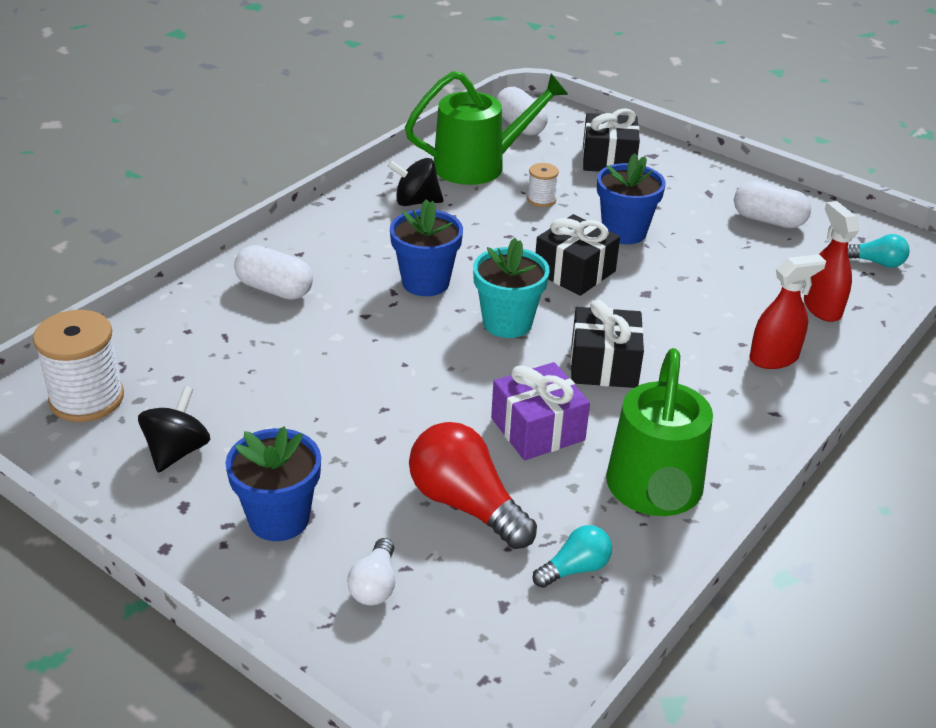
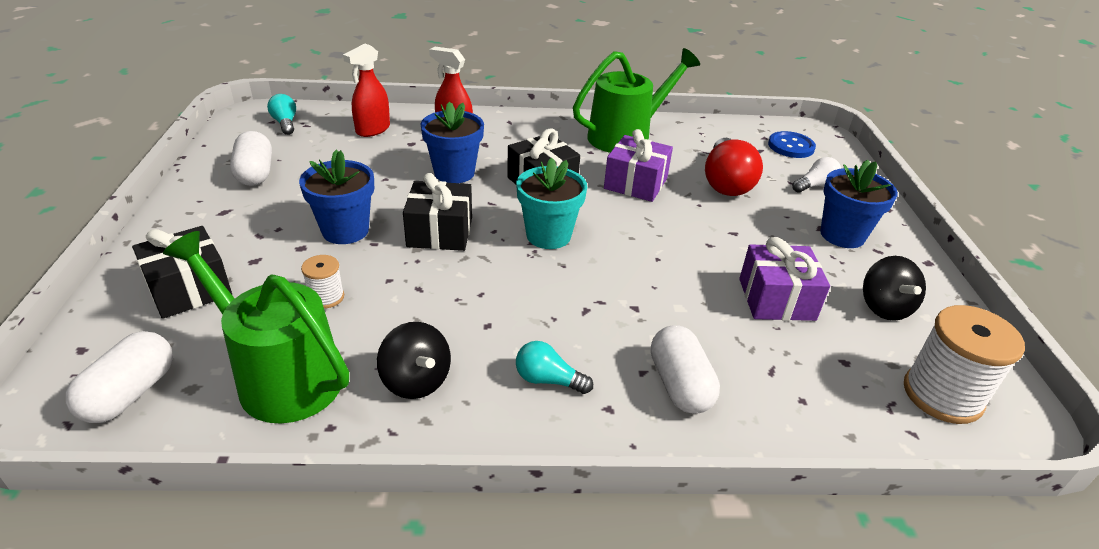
camera: 130 degrees left, 0 degrees up
black spinning top [138,386,210,473] -> black spinning top turned 75 degrees counterclockwise [863,256,926,321]
blue flower pot [390,199,463,296] -> blue flower pot moved to [421,102,484,183]
turquoise light bulb [533,525,612,588] -> turquoise light bulb moved to [516,341,593,394]
none -> purple gift [739,237,830,321]
none -> blue button [768,131,816,158]

